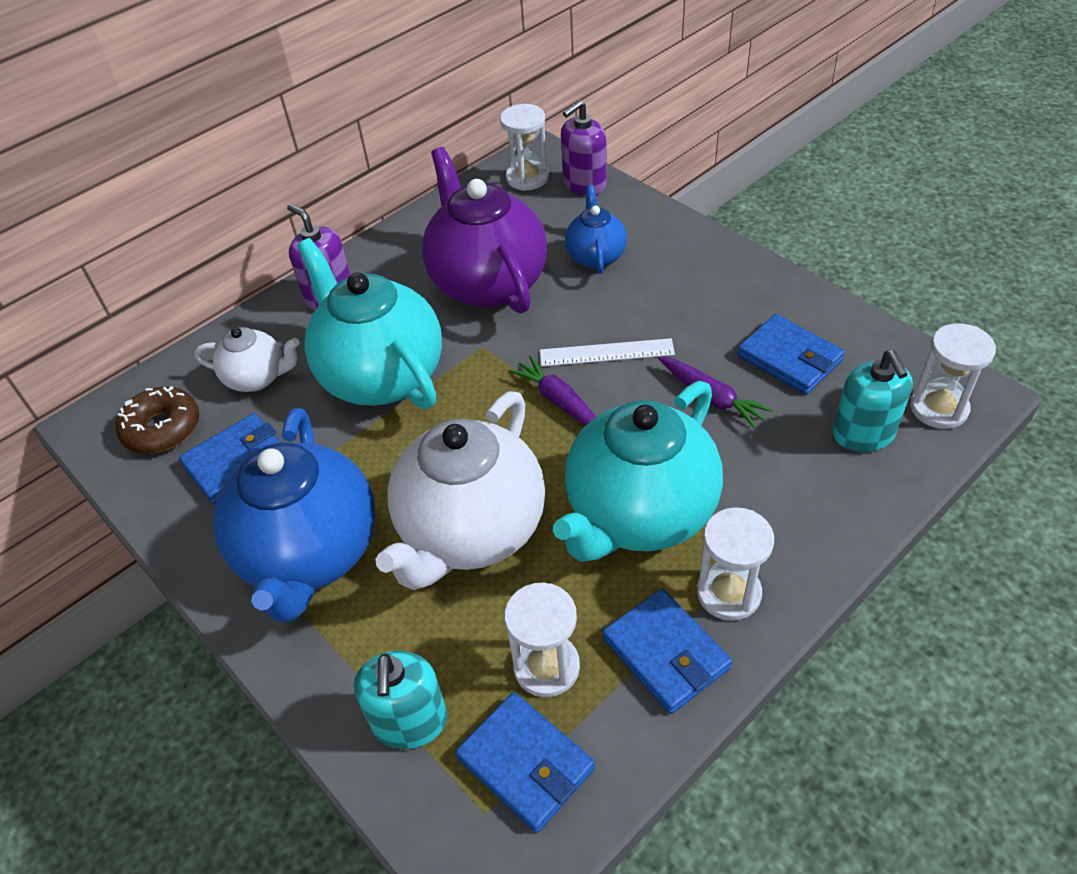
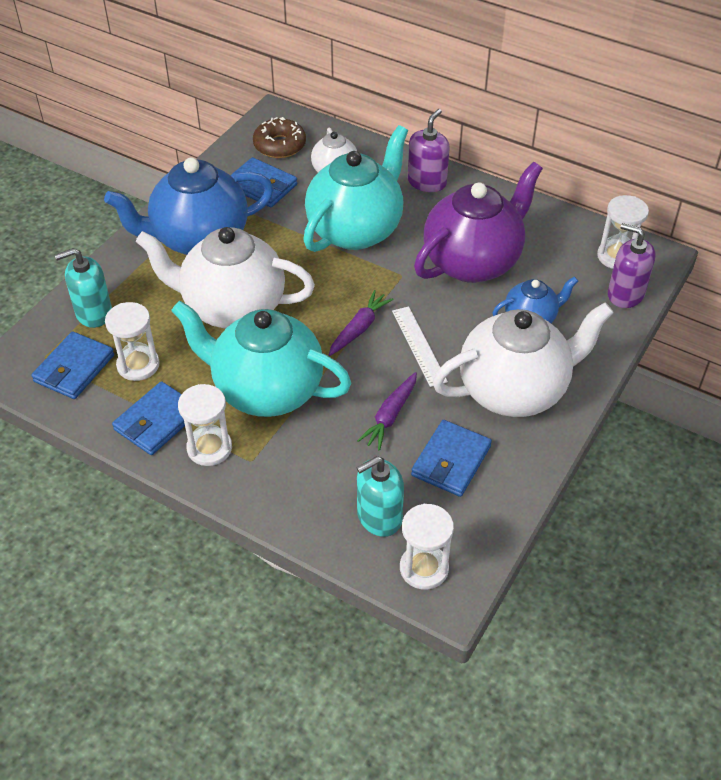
camera: 70 degrees right, 0 degrees up
none -> white teapot [433,302,614,417]

